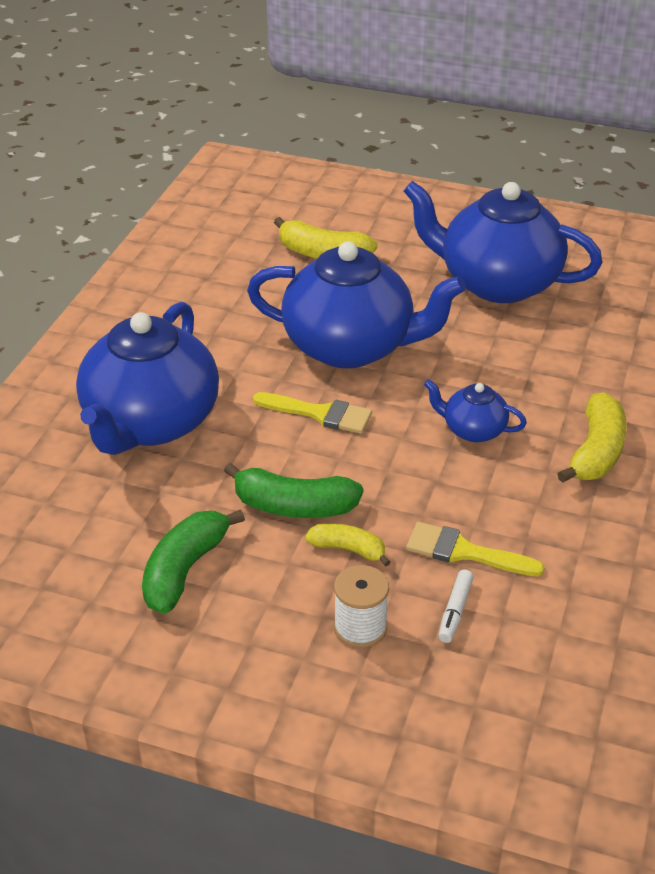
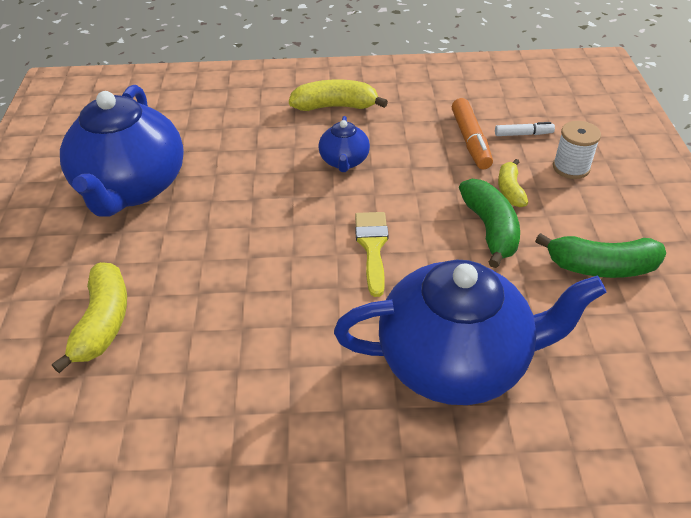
camera: 110 degrees left, 5 degrees up
blue teapot [247,241,466,369] -> none
yellow brush [406,522,545,576] -> orange marker [452,98,493,169]

